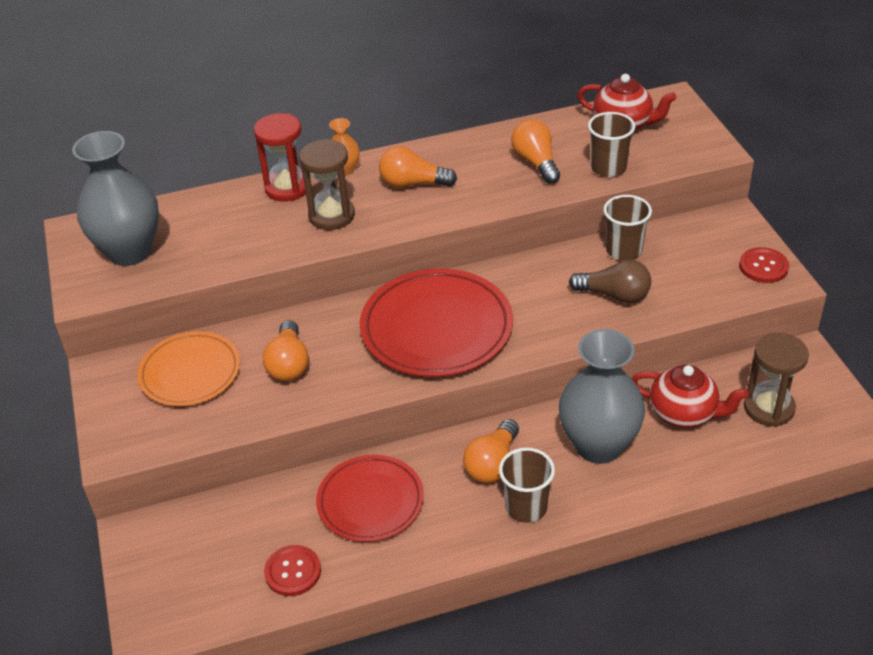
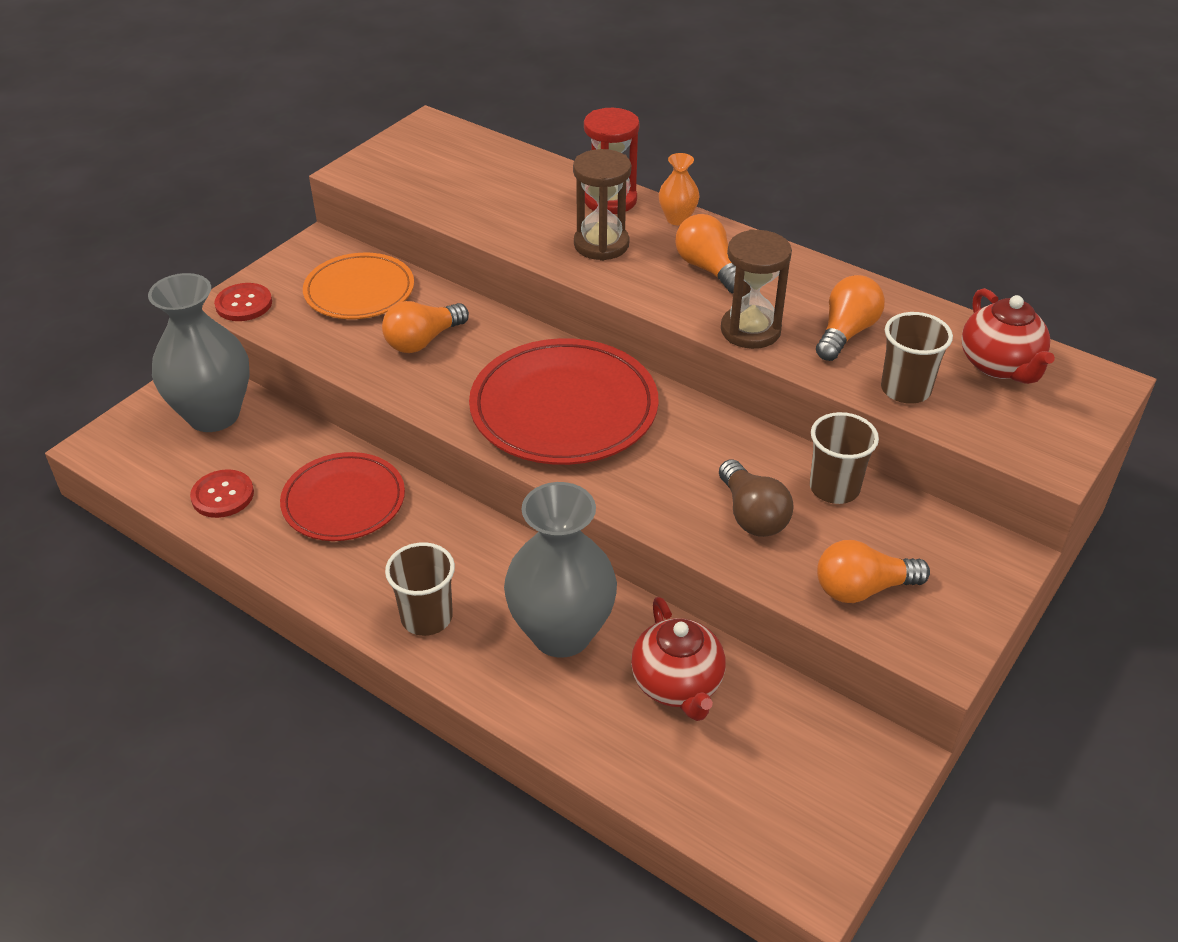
camera: 50 degrees right, 0 degrees up
grey vase [72,131,159,266] -> grey vase moved to [148,273,249,432]
orange light bulb [463,419,519,483] -> orange light bulb moved to [817,540,930,603]
red button [739,247,789,283] -> red button moved to [214,283,272,321]
brown hourglass [744,333,809,427] -> brown hourglass moved to [721,229,792,349]

